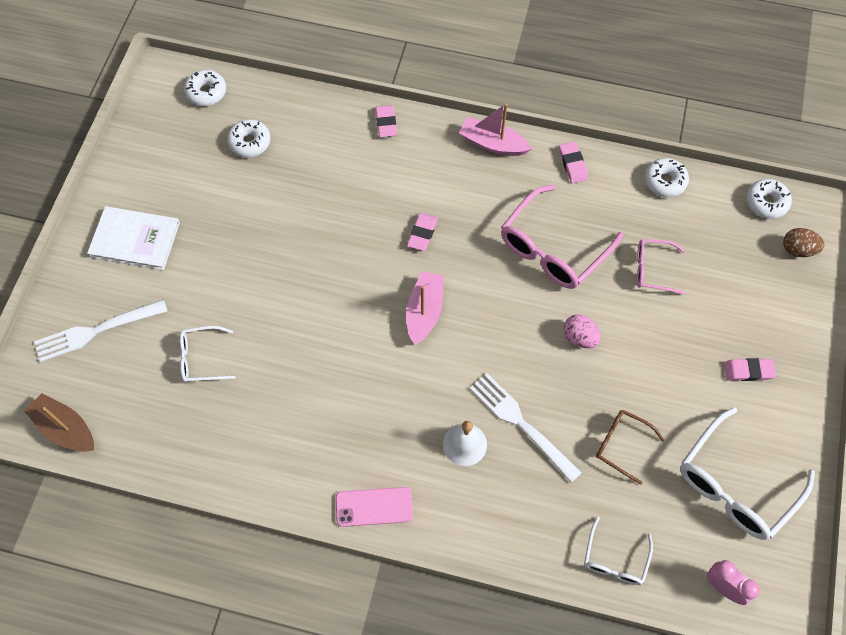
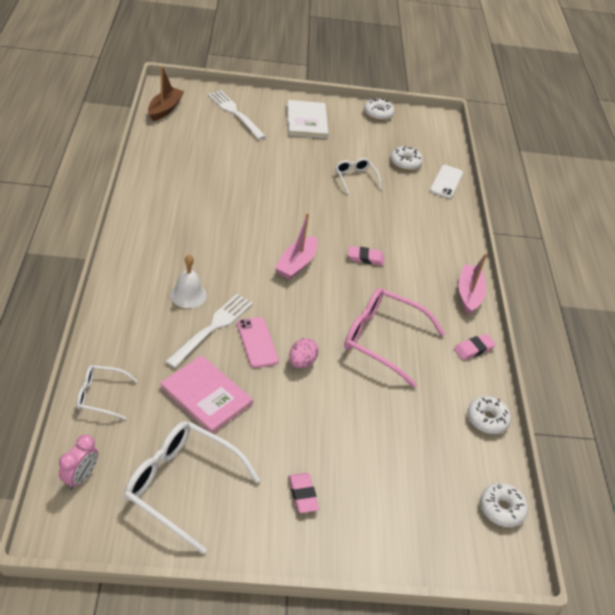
camera: 70 degrees right, 20 degrees down
white glasses [180,326,235,382] -> white glasses moved to [335,158,381,195]
white donut [184,70,226,106] -> white donut moved to [364,98,394,121]
pink phone [336,487,413,527] -> pink phone moved to [237,317,279,368]
pink eraser [375,105,397,137] -> none
pink boat [406,271,444,345] -> pink boat turned 120 degrees clockwise [275,213,318,280]
brown glasses [596,410,664,485] -> pink book [160,355,253,433]
pink glasses [637,239,685,295] -> none
brown egg [783,228,825,257] -> none
none -> white phone [430,165,463,199]

